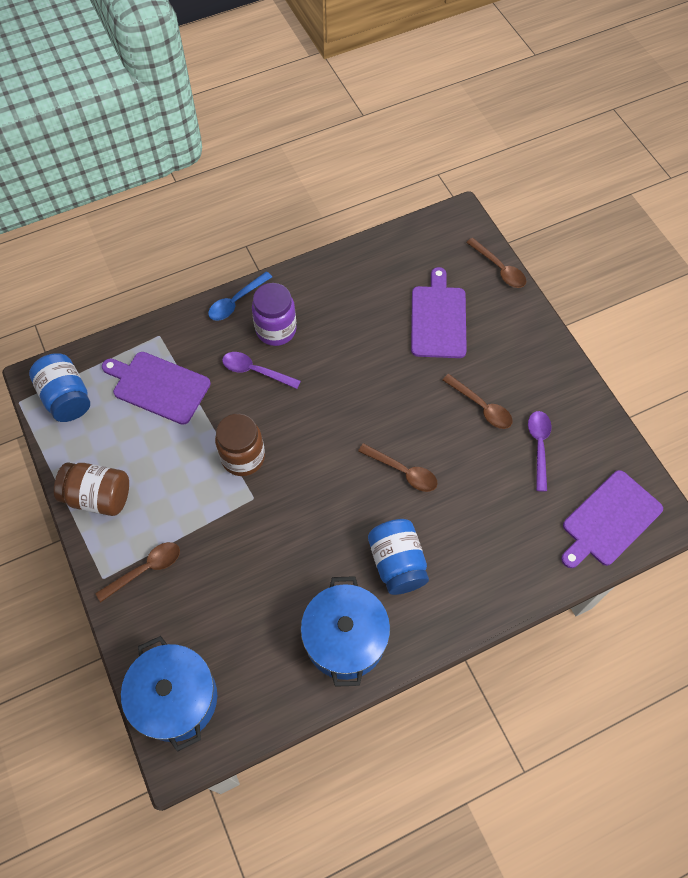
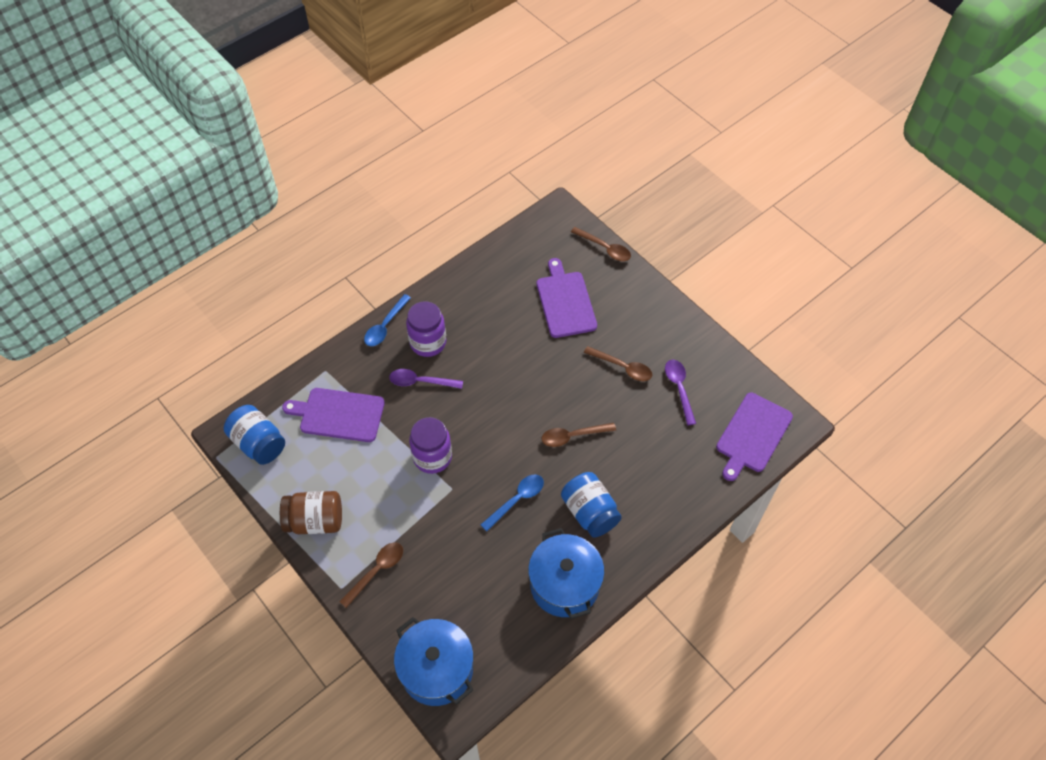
camera: 15 degrees left, 5 degrees down
brown jar [215,414,265,476] -> purple jar [409,417,452,474]
brown spoon [358,443,438,492] -> brown spoon turned 150 degrees clockwise [542,423,616,447]
none -> blue spoon [481,474,544,531]

